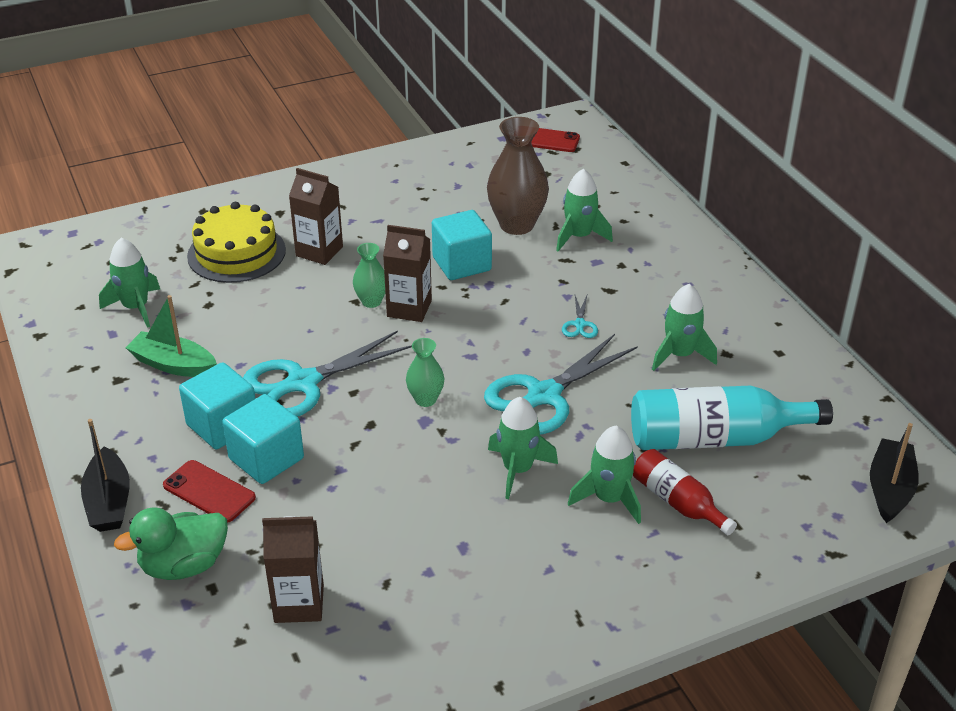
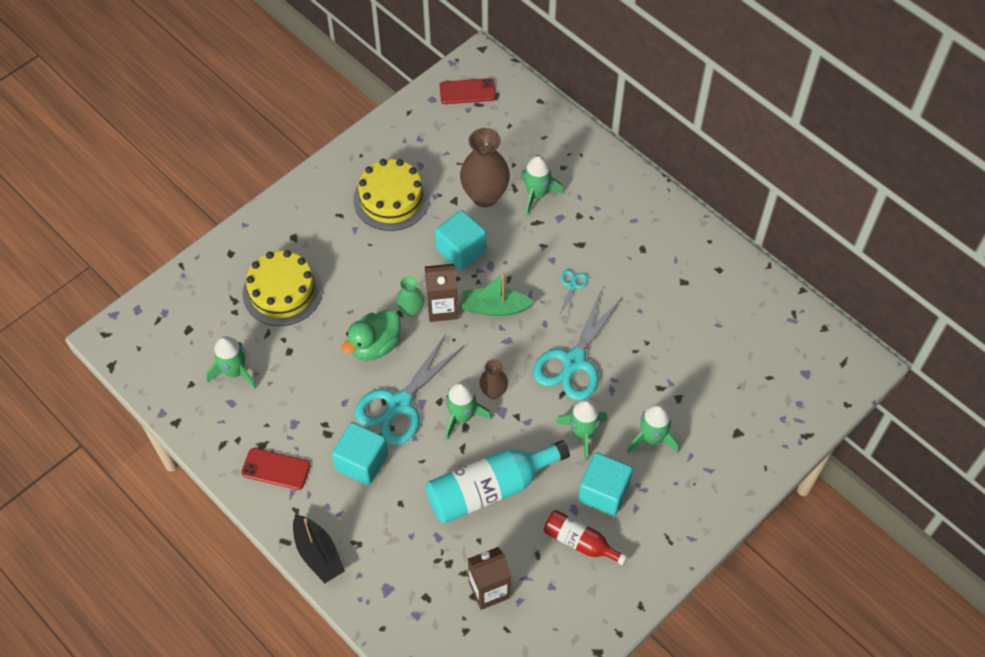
camera: 20 degrees left, 20 degrees up
green duck [114,508,228,580] -> green duck moved to [342,309,401,361]
green boat [126,295,217,377] -> green boat moved to [462,272,534,316]
red phone [163,460,256,523] -> red phone moved to [241,448,310,490]
turquoise cube [222,394,304,484] -> turquoise cube moved to [578,453,633,516]
brown carton [289,168,343,265] -> none
green vase [406,338,444,407] -> brown vase [479,359,508,399]
turquoise scissors [562,296,598,338] -> turquoise scissors turned 150 degrees counterclockwise [559,270,588,315]
turquoise bottle [631,386,833,450] -> turquoise bottle moved to [426,440,570,523]
red bottle [633,449,737,535] -> red bottle moved to [544,510,628,565]
green rocket [652,284,717,371] -> green rocket moved to [445,382,492,440]
black boat [870,423,919,523] -> none
none -> yellow cake [353,159,430,231]

